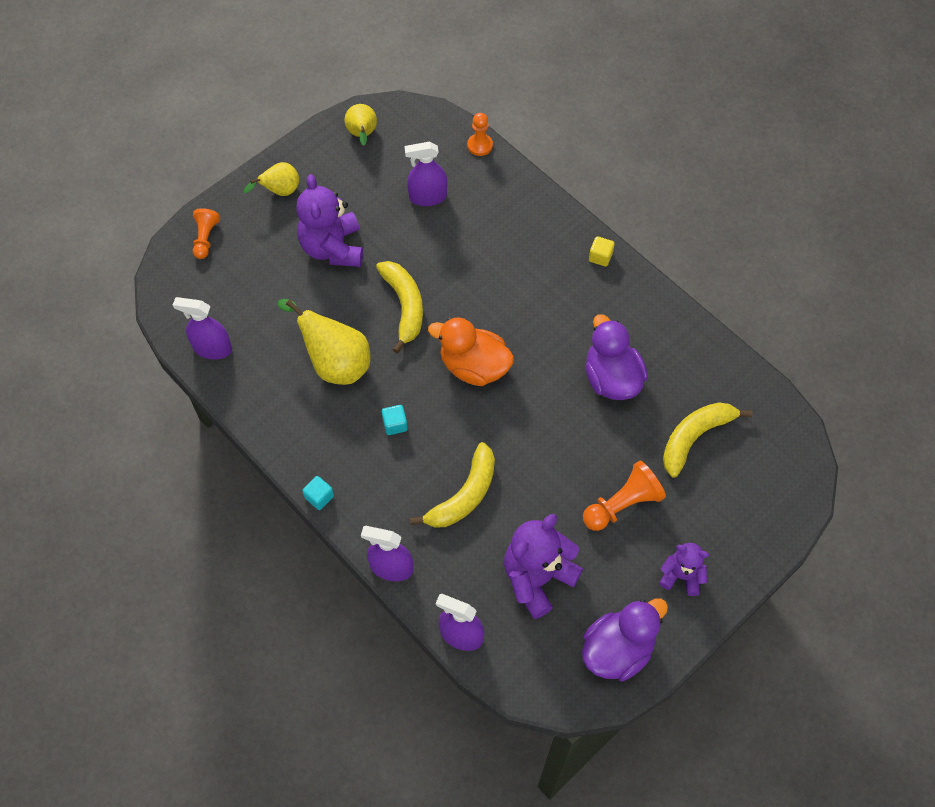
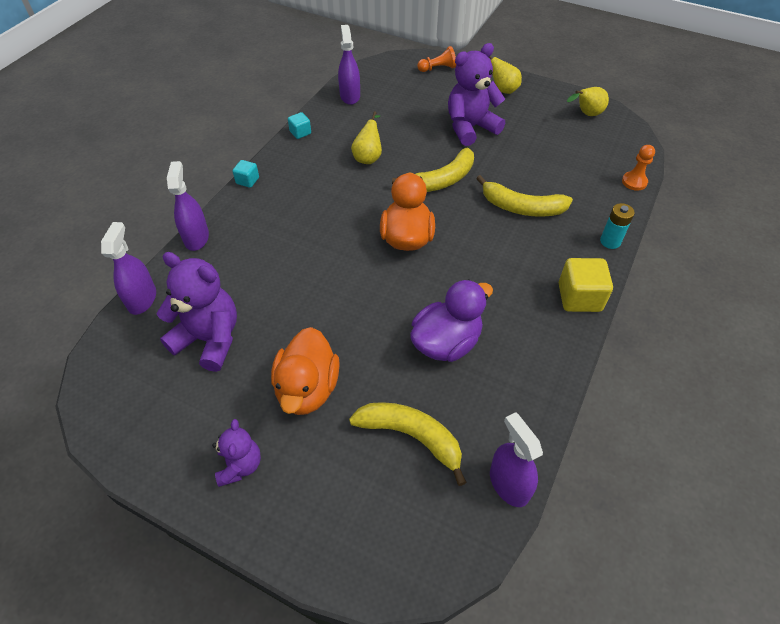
camera: 70 degrees right, 10 degrees down
yellow pear [277,299,371,385] -> yellow pear [351,111,382,164], size x0.60
turquoise cube [382,405,408,435] -> turquoise cube moved to [288,112,311,139]
purple spray bottle [404,142,447,206] -> purple spray bottle moved to [490,412,543,507]
yellow banana [410,442,495,528] -> yellow banana moved to [476,175,573,217]
purple duck [582,598,668,681] -> none
orange pawn [583,460,666,531] -> orange duck [271,327,340,415]
yellow cube [589,236,615,267] -> yellow cube [559,258,613,312], size x1.84
none -> turquoise battery [600,203,635,249]

